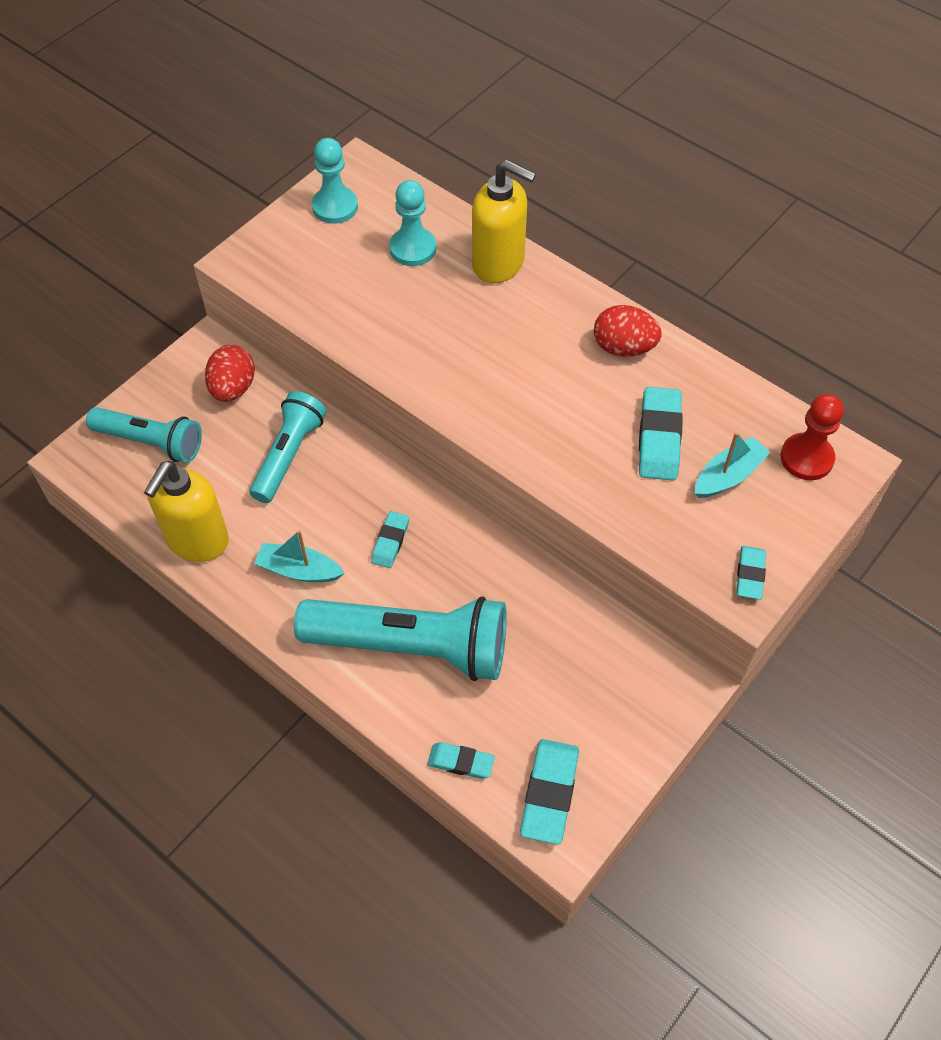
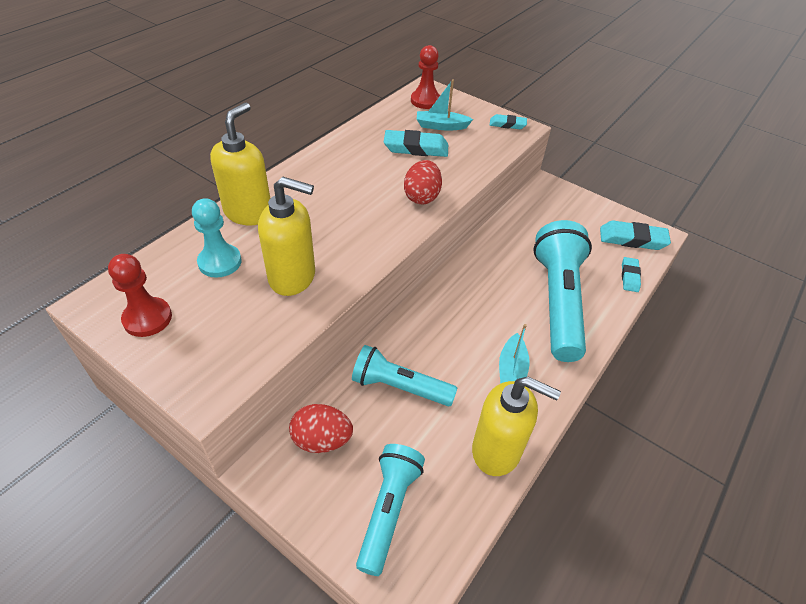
camera: 95 degrees left, 10 degrees down
turquoise pawn [312,138,358,224] -> red pawn [108,254,172,337]
turquoise eraser [371,511,409,568] -> none
red egg [594,305,661,357] -> red egg moved to [404,160,442,204]
turquoise boat [695,432,771,498] -> turquoise boat turned 45 degrees counterclockwise [417,79,473,131]
none -> yellow soap dispenser [258,177,315,296]

